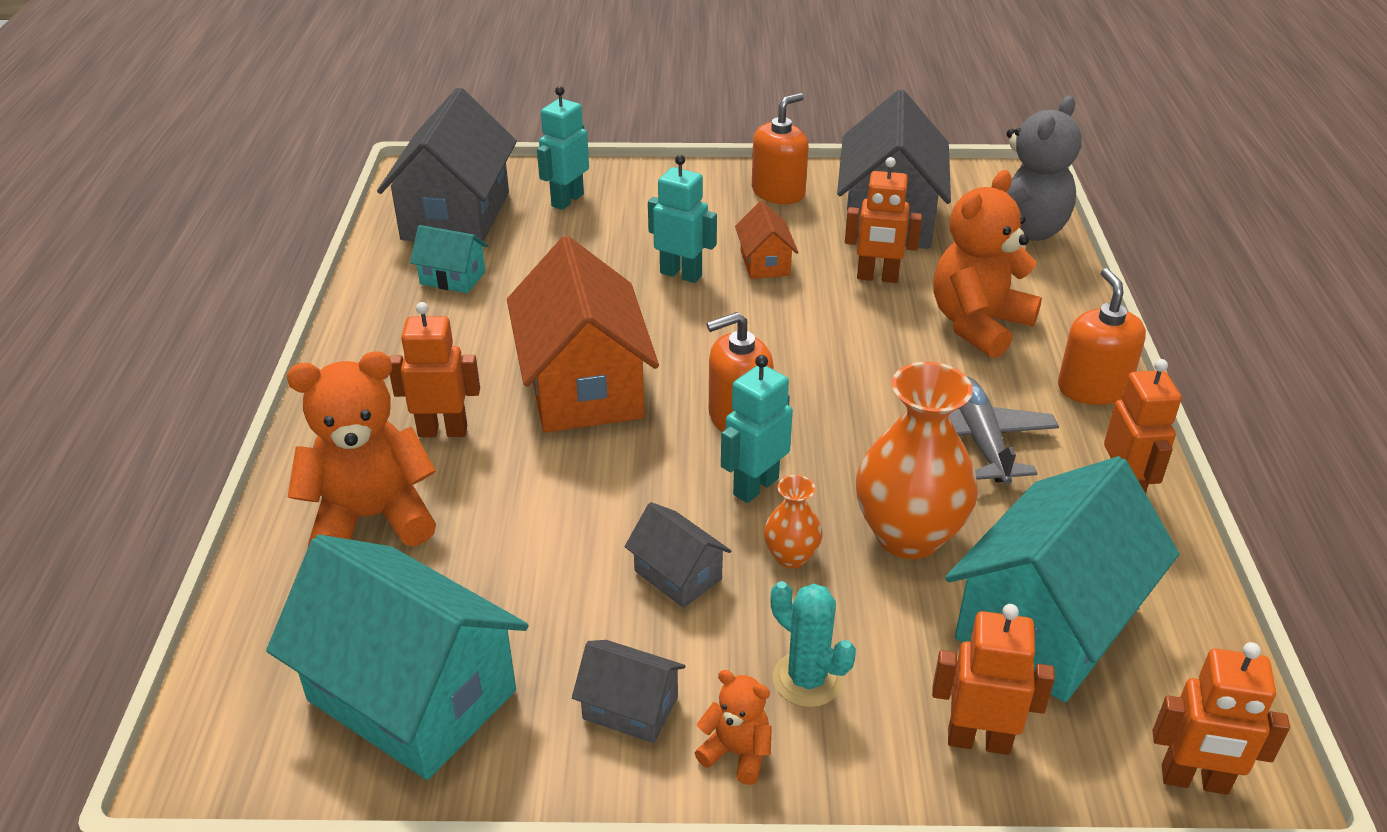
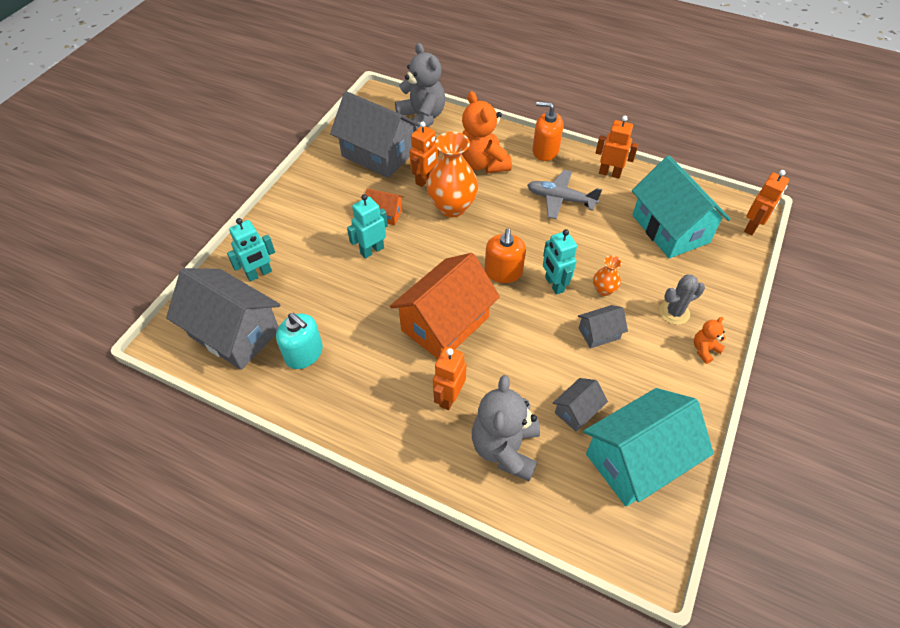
camera: 65 degrees left, 15 degrees up
orange teddy bear [287,351,436,547] -> grey teddy bear [472,375,540,482]
turquoise house [410,225,488,293] -> turquoise soap dispenser [276,313,323,369]
orange house [507,236,659,433] -> orange house turned 60 degrees counterclockwise [390,253,500,359]
turquoise robot [537,86,589,210] -> turquoise robot turned 90 degrees counterclockwise [227,218,275,282]
grey house [572,640,685,743] -> grey house moved to [553,378,608,432]
orange soap dispenser [752,93,809,204] -> none
turquoise cactus [770,581,856,707] -> grey cactus [660,275,705,325]
orange vase [856,362,978,559] -> orange vase moved to [427,132,478,217]
orange robot [932,604,1055,755] -> none

